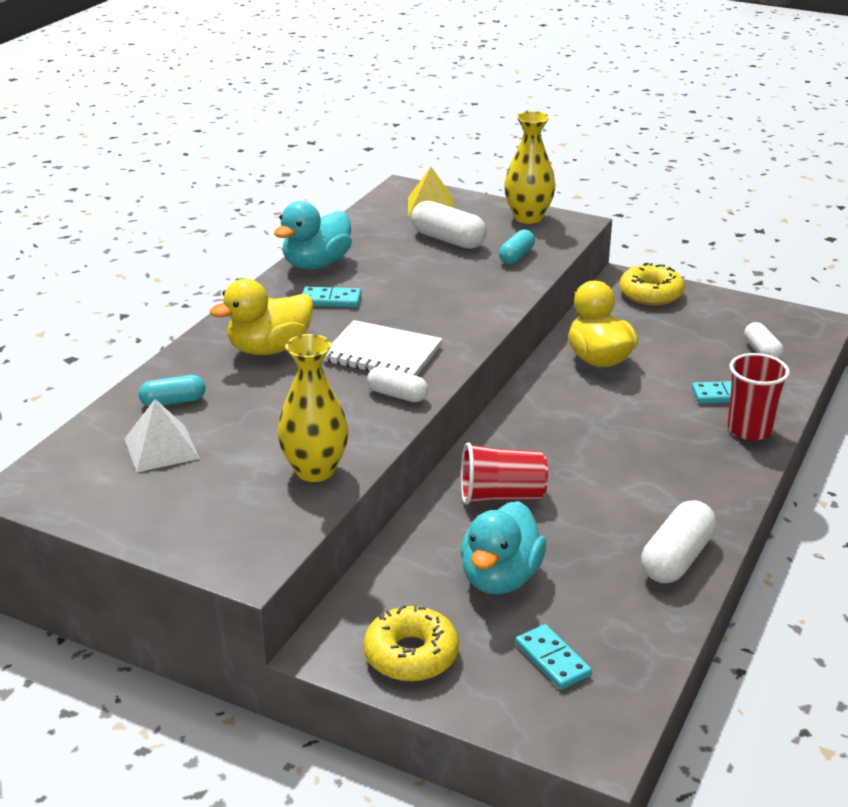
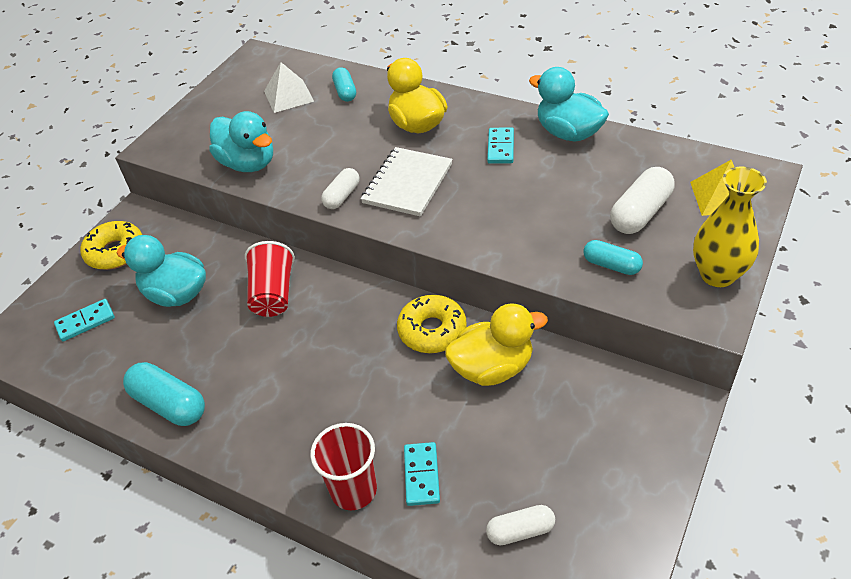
camera: 95 degrees right, 15 degrees up
yellow vase [277,334,349,482] -> turquoise duck [209,111,273,172]
yellow donut [620,263,685,306] -> yellow donut moved to [397,295,467,353]
white capsule [641,500,716,583] -> turquoise capsule [123,362,205,426]

